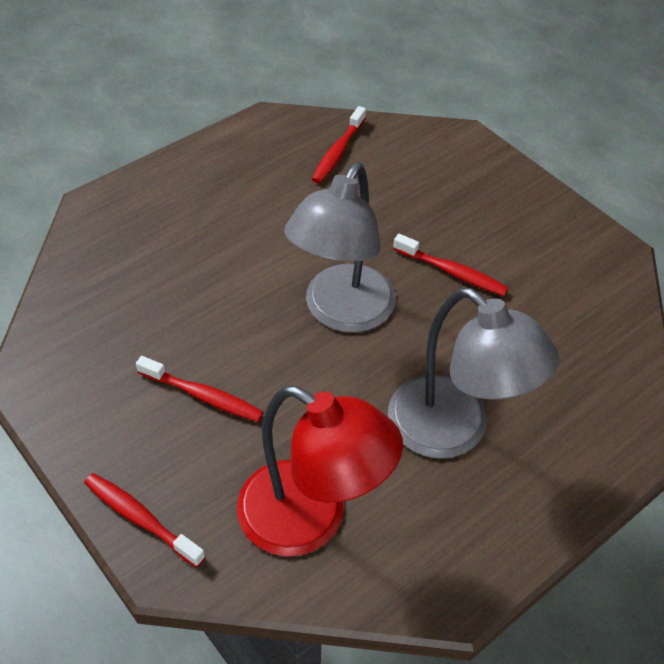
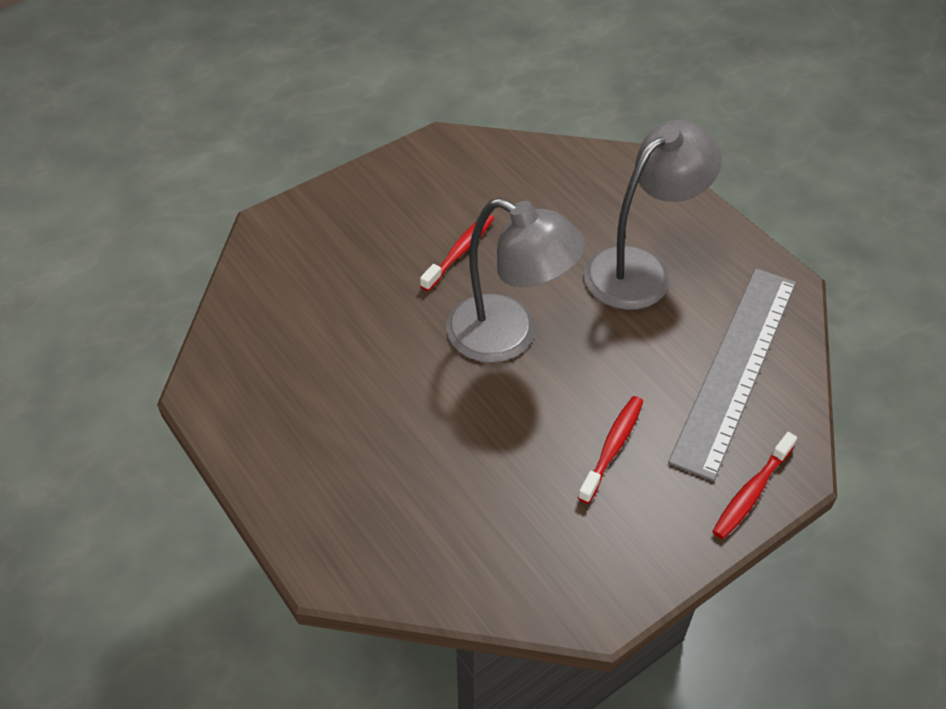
camera: 85 degrees left, 0 degrees up
red lamp [237,385,403,556] -> grey ruler [668,268,796,481]
red toothbrush [312,106,366,183] -> none

